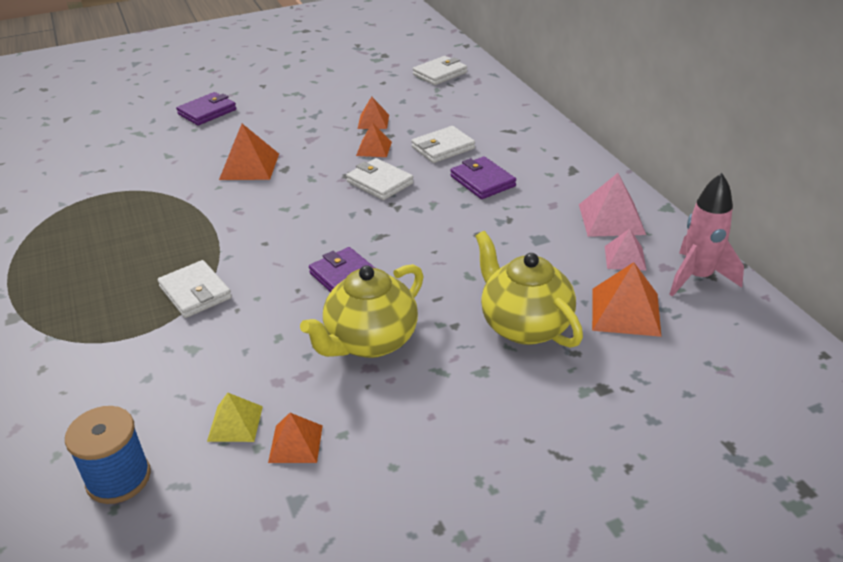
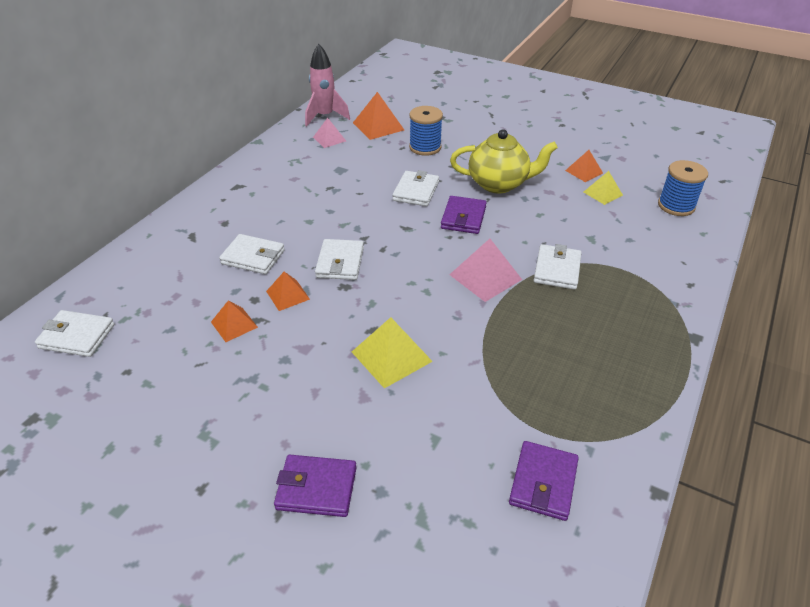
camera: 130 degrees left, 5 degrees up
orange pyramid [219,124,279,180] -> yellow pyramid [352,317,433,388]
purple wallet [450,156,516,199] -> purple wallet moved to [509,441,579,521]
yellow teapot [475,231,583,348] -> blue spool [409,106,443,156]
pink pyramid [579,173,646,237] -> pink pyramid moved to [449,239,522,302]
none -> white wallet [392,170,439,206]

